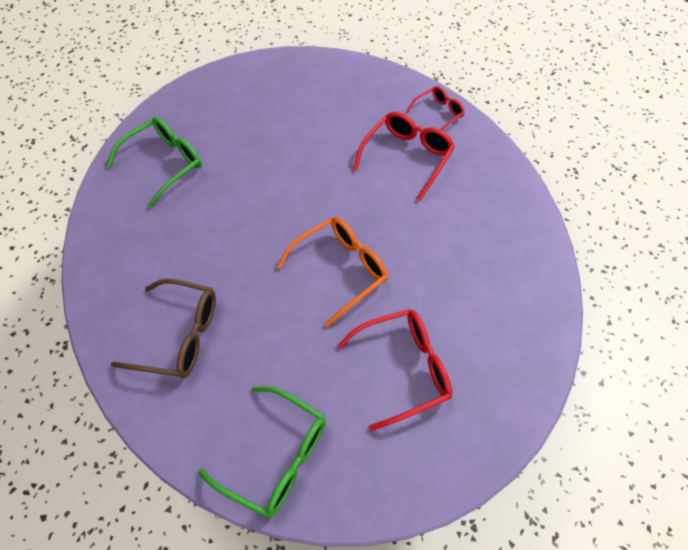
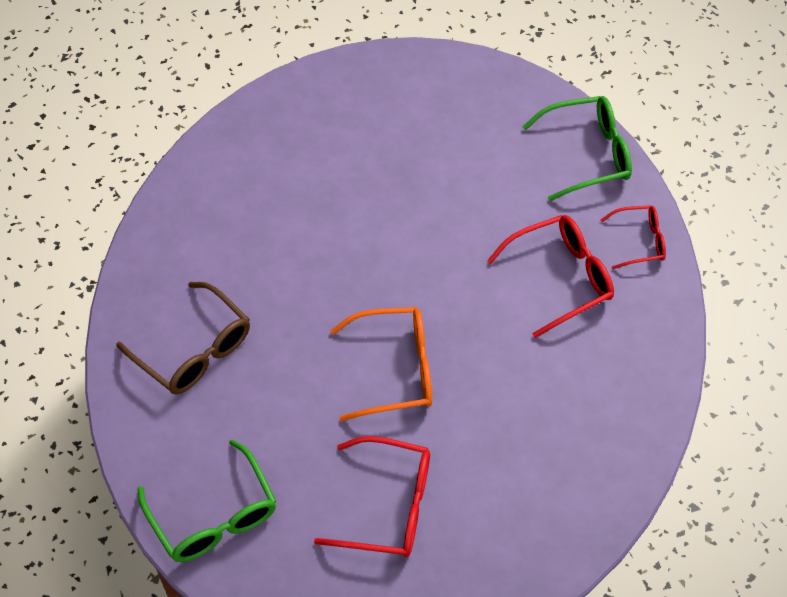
camera: 30 degrees right, 0 degrees up
green glasses [106,117,202,209] -> green glasses moved to [522,96,632,201]

